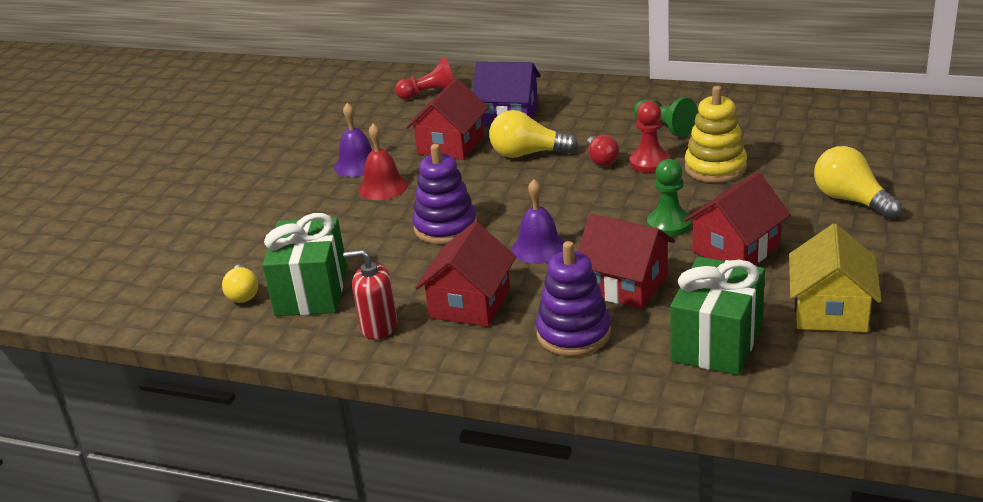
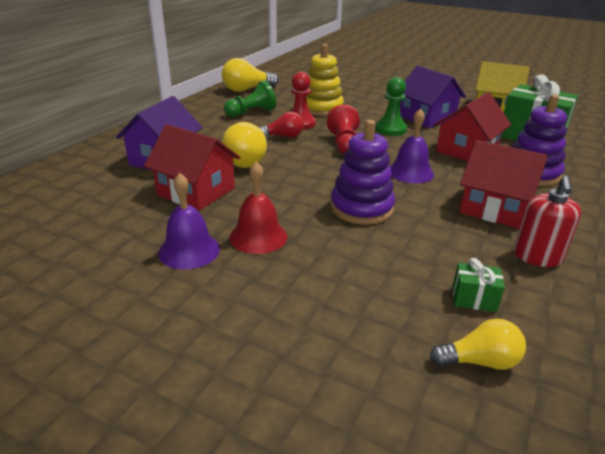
camera: 85 degrees left, 0 degrees up
green gift [262,213,347,316] -> green gift [453,258,505,312], size x0.43
red pawn [395,57,454,100] -> red pawn moved to [327,105,360,154]
red house [684,172,791,265] -> purple house [400,66,466,128]
yellow light bulb [814,146,902,219] -> yellow light bulb moved to [222,58,279,92]

